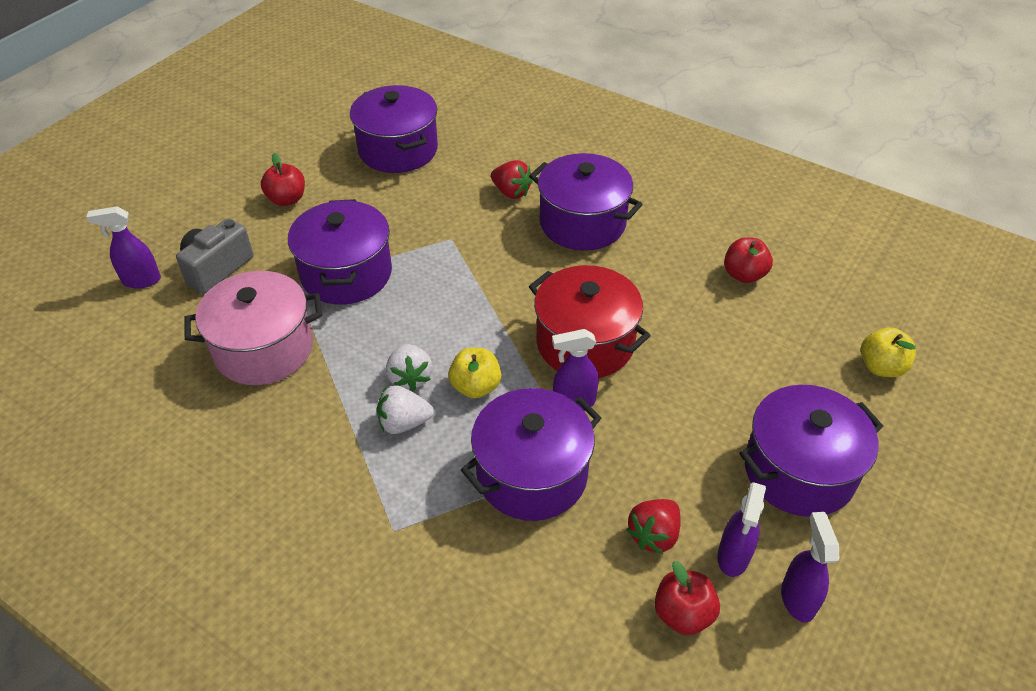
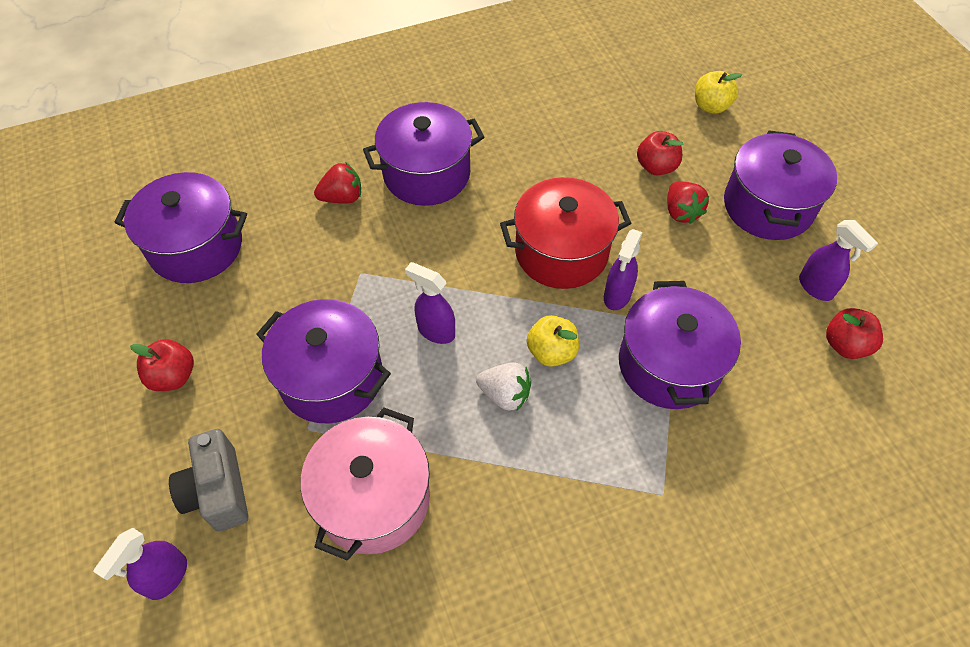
camera: 55 degrees left, 10 degrees up
white strawberry [377,385,434,434] -> none
red strawberry [626,499,681,554] -> red strawberry moved to [667,182,709,224]
red apple [724,237,773,283] -> red apple moved to [637,131,683,175]
purple spray bottle [781,512,839,622] -> purple spray bottle moved to [405,262,455,344]

